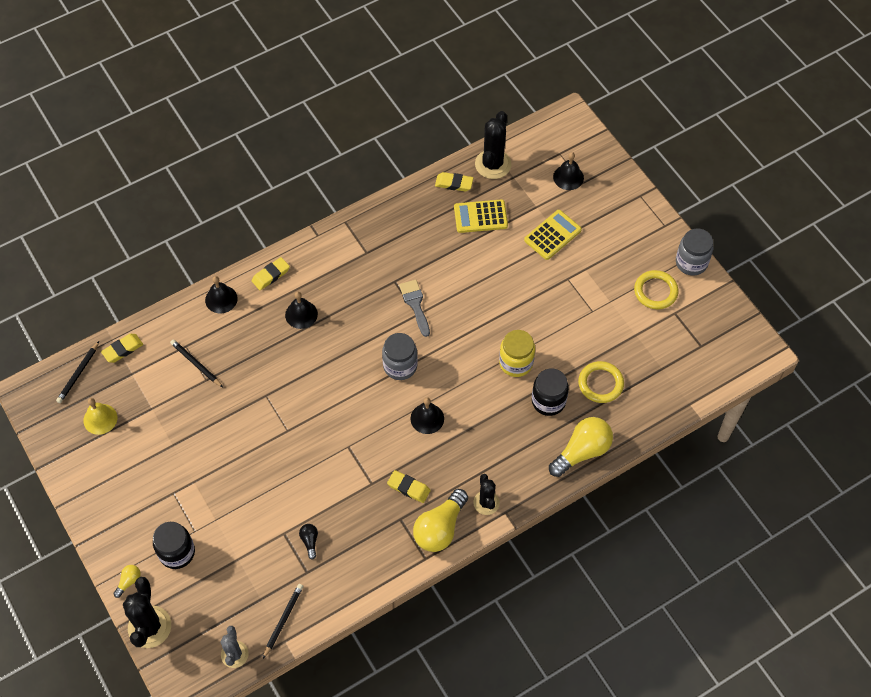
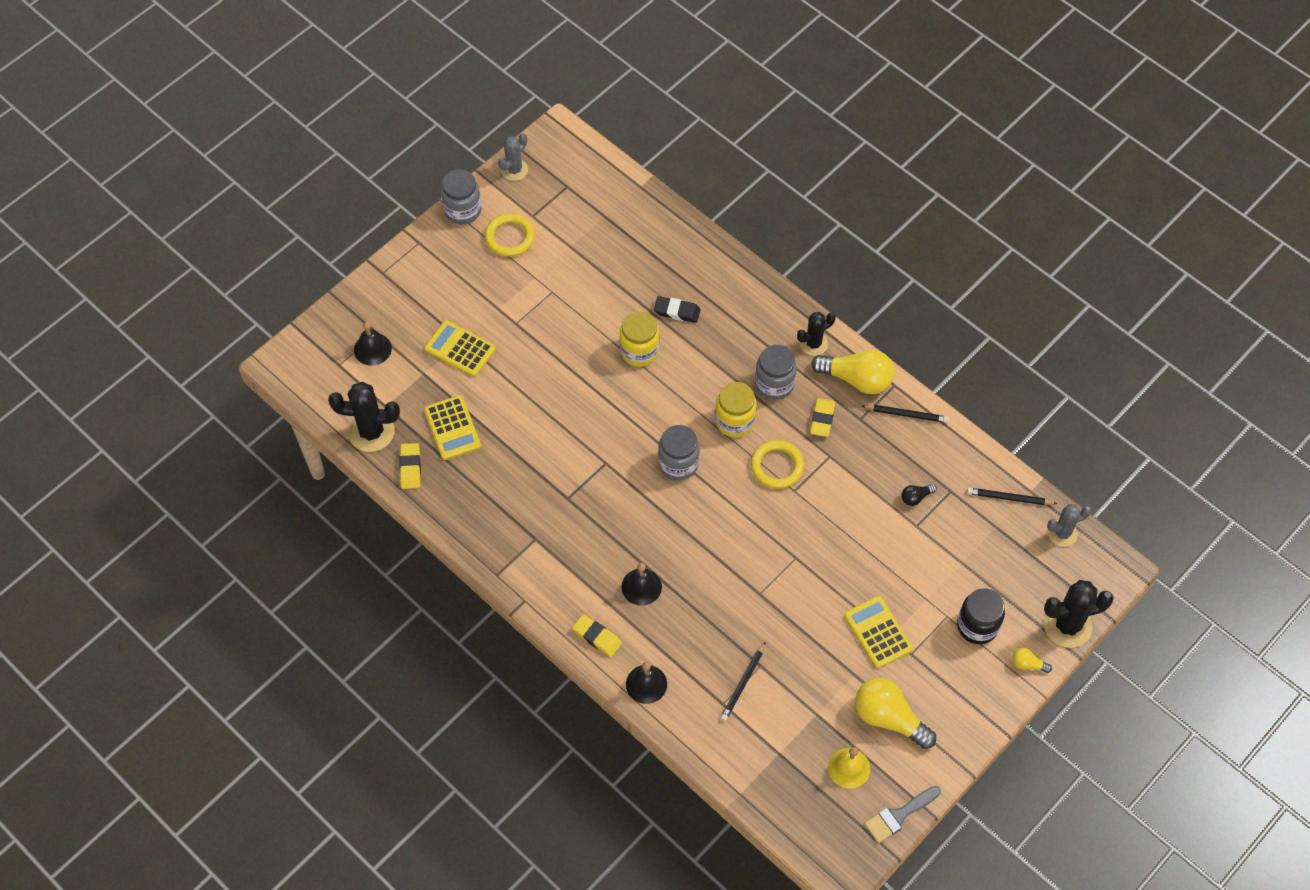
camera: 105 degrees left, 0 degrees up
black pencil [56,341,99,403] -> black pencil moved to [862,405,949,423]
yellow eraser [101,334,143,363] -> none
grey brush [399,280,430,337] -> grey brush moved to [865,786,941,843]
black bell [410,397,444,434] -> yellow jar [715,382,757,438]
black jar [532,368,569,416] -> black eraser [654,296,701,323]
yellow light bulb [549,417,613,477] -> yellow light bulb moved to [855,678,936,749]
yellow ring [578,361,624,403] -> yellow ring moved to [751,440,804,489]
none -> grey cactus [498,133,528,181]
none -> grey jar [755,345,797,400]
none -> yellow calculator [844,596,913,669]

